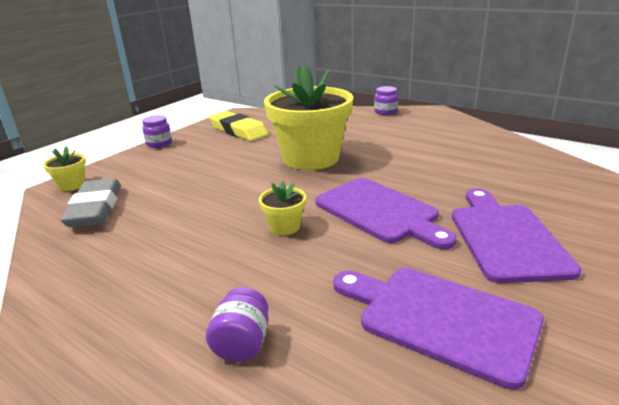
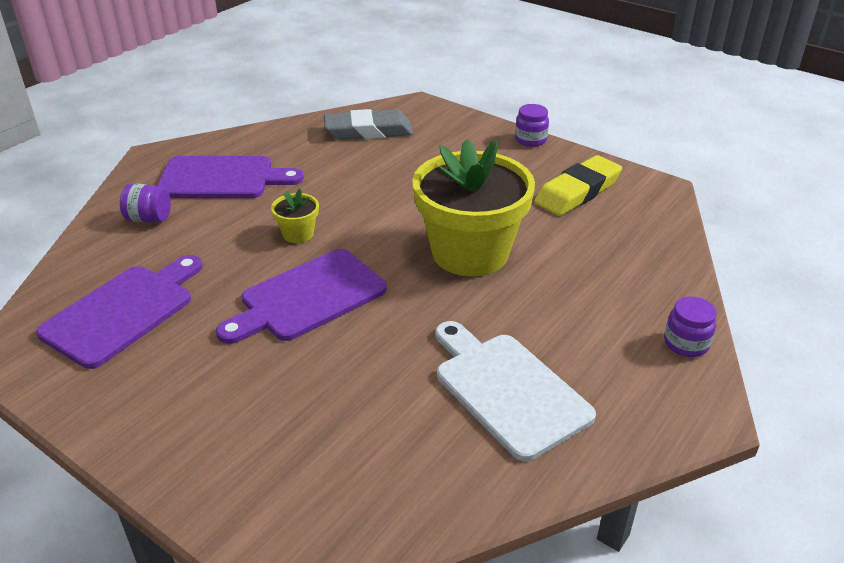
camera: 90 degrees right, 10 degrees up
yellow flower pot [43,146,86,191] -> none
purple cutting board [452,188,581,283] -> purple cutting board moved to [157,156,304,198]
none -> white cutting board [436,321,596,461]

